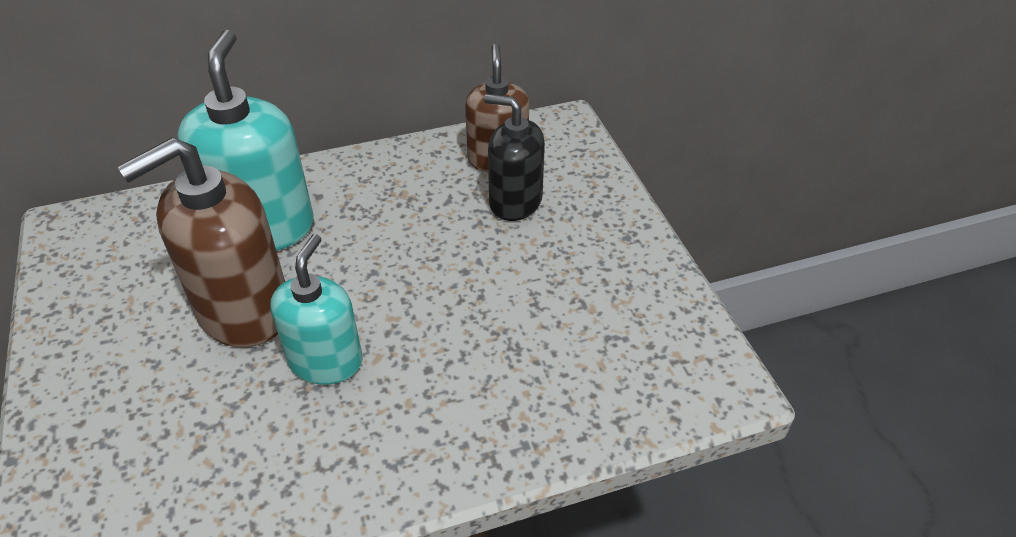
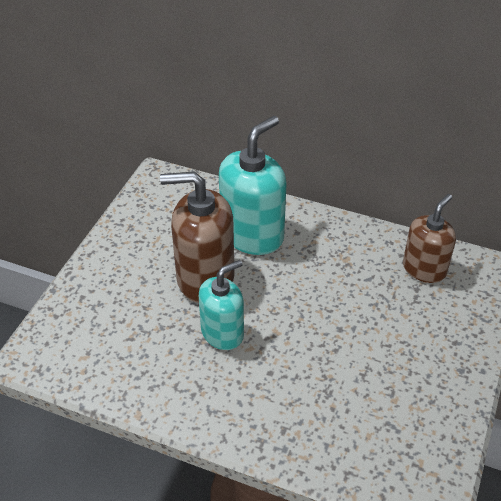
camera: 40 degrees right, 0 degrees up
black soap dispenser [484,94,545,221] -> none

